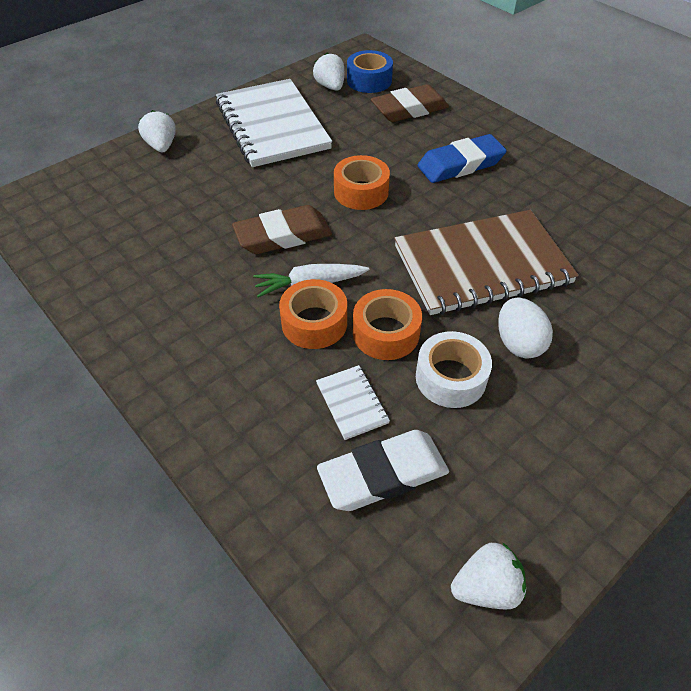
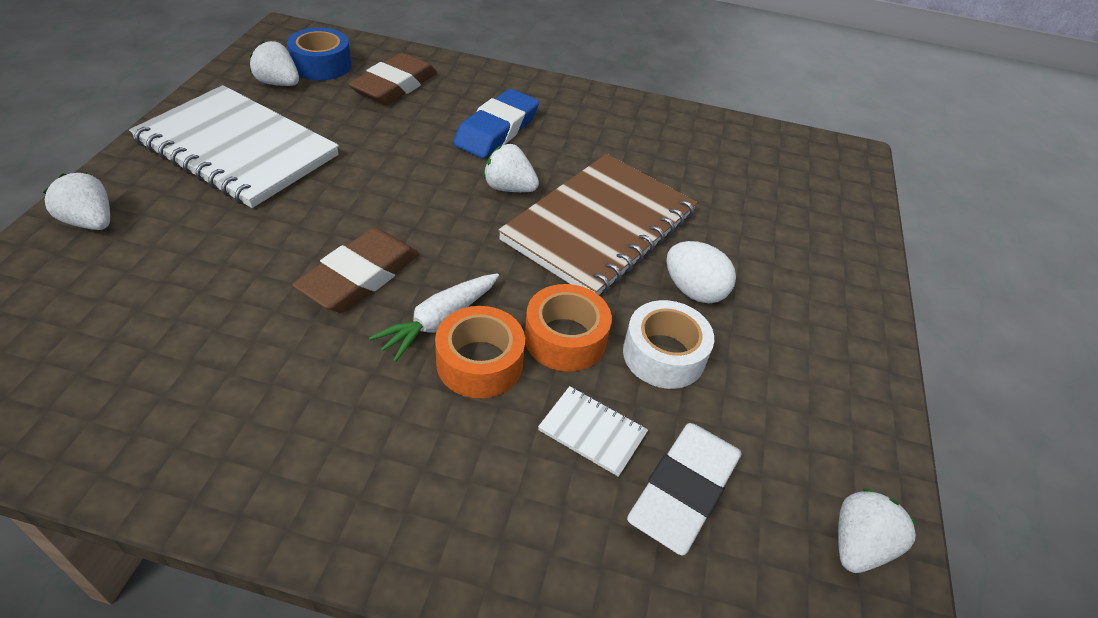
camera: 40 degrees left, 5 degrees down
orange tape [334,155,390,210] -> none
none -> white strawberry [483,144,539,192]

